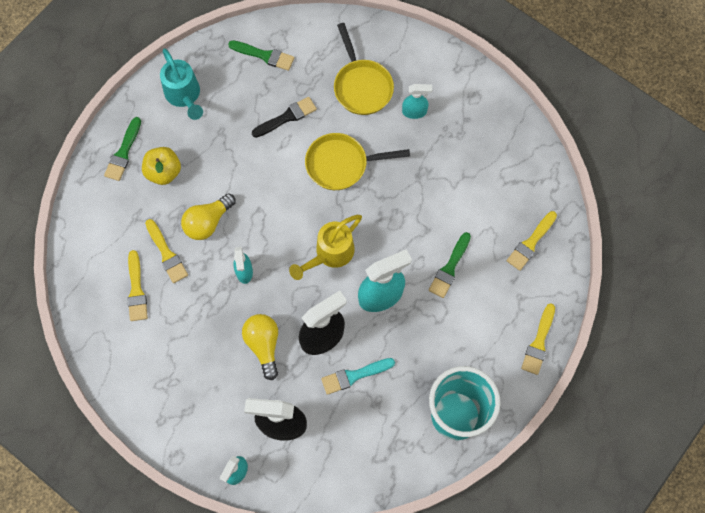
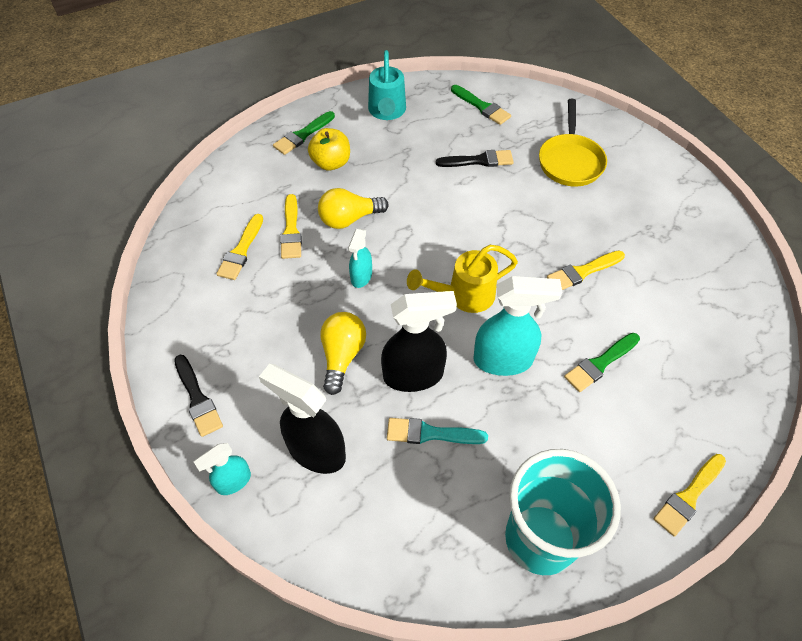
camera: 25 degrees right, 15 degrees down
yellow pan [305,133,410,190] -> none
turquoise spray bottle [402,84,432,119] -> none
yellow brush [507,211,557,271] -> yellow brush moved to [547,251,625,290]
none -> black brush [174,355,223,437]

